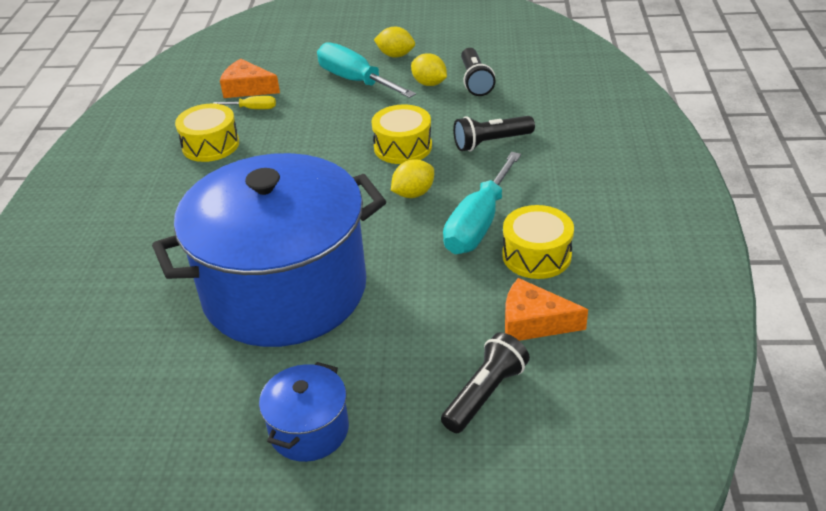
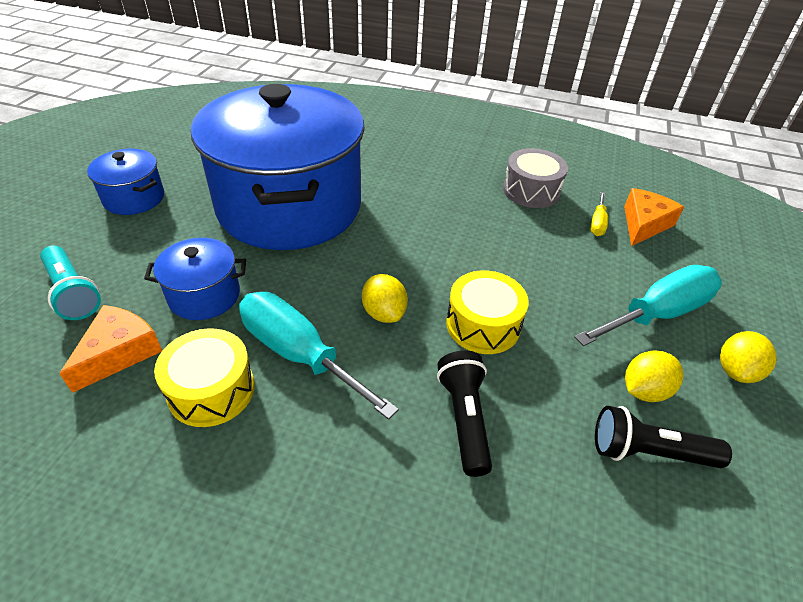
camera: 100 degrees right, 5 degrees up
yellow drum [175,104,239,162] -> grey drum [503,148,568,208]
black flashlight [441,332,530,433] -> turquoise flashlight [40,246,101,320]
none -> blue pot [144,238,246,320]

